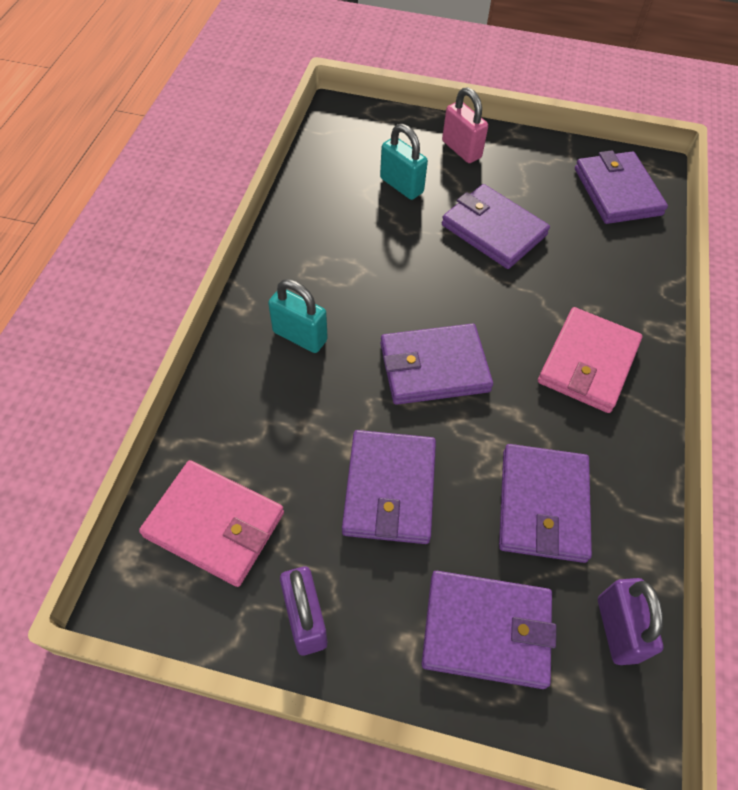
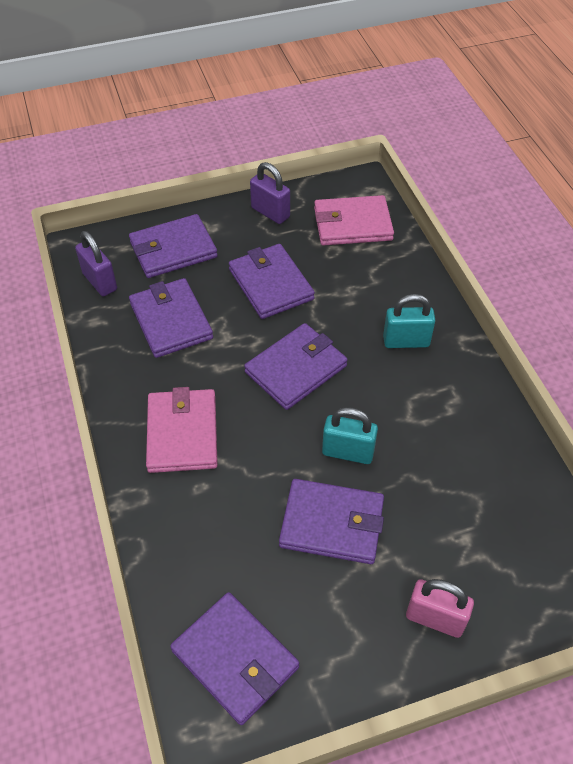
camera: 150 degrees right, 5 degrees down
turquoise padlock [380,124,428,200] -> turquoise padlock moved to [322,407,378,464]

